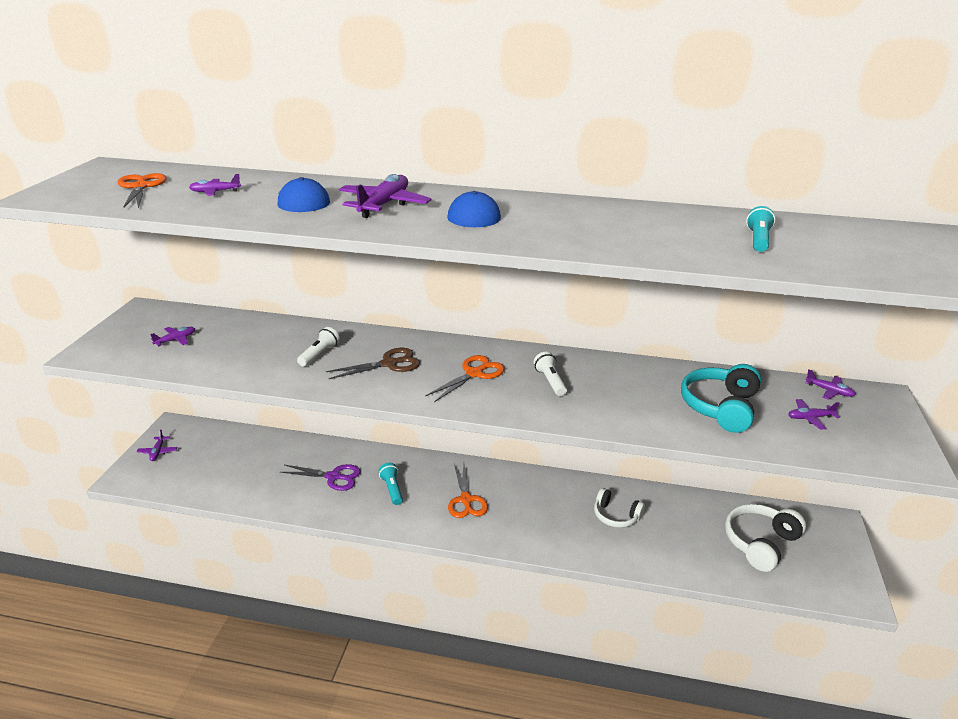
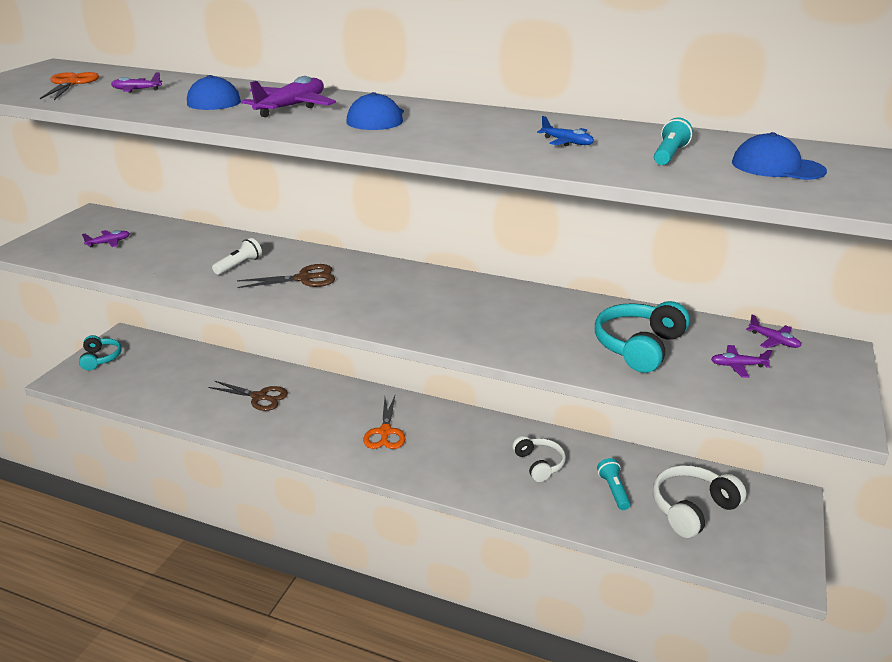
camera: 10 degrees right, 0 degrees up
purple plane [136,430,178,461] -> turquoise headphones [79,335,122,371]
purple scissors [280,464,361,491] -> brown scissors [209,381,288,411]
turquoise flashlight [379,463,403,505] -> turquoise flashlight moved to [597,458,631,510]
orange scissors [425,355,505,402] -> none
white flashlight [534,352,567,396] -> none
white headphones [594,488,645,528] -> white headphones turned 150 degrees counterclockwise [512,436,566,482]
none -> blue plane [537,116,594,146]
none -> blue cap [732,132,827,180]

